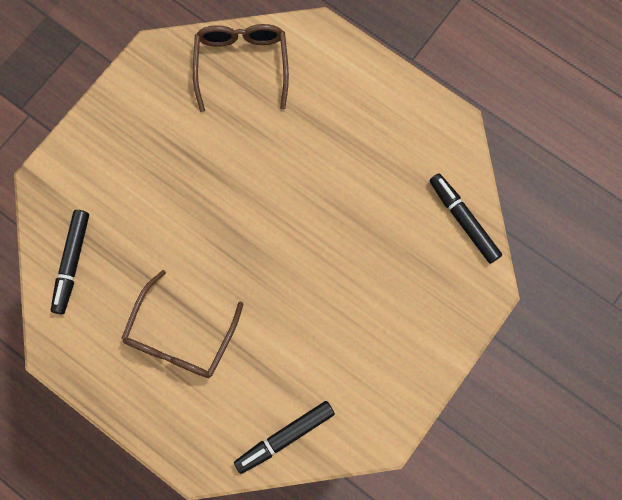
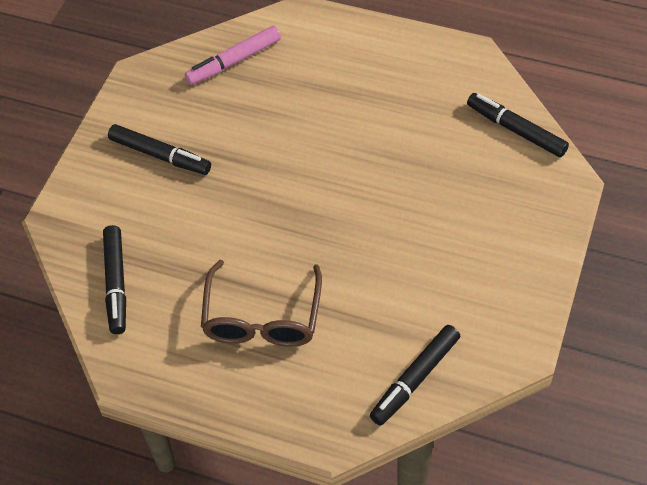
camera: 15 degrees left, 20 degrees down
brown glasses [193,24,289,112] -> pink marker [185,26,281,85]
none -> black marker [108,124,211,175]

